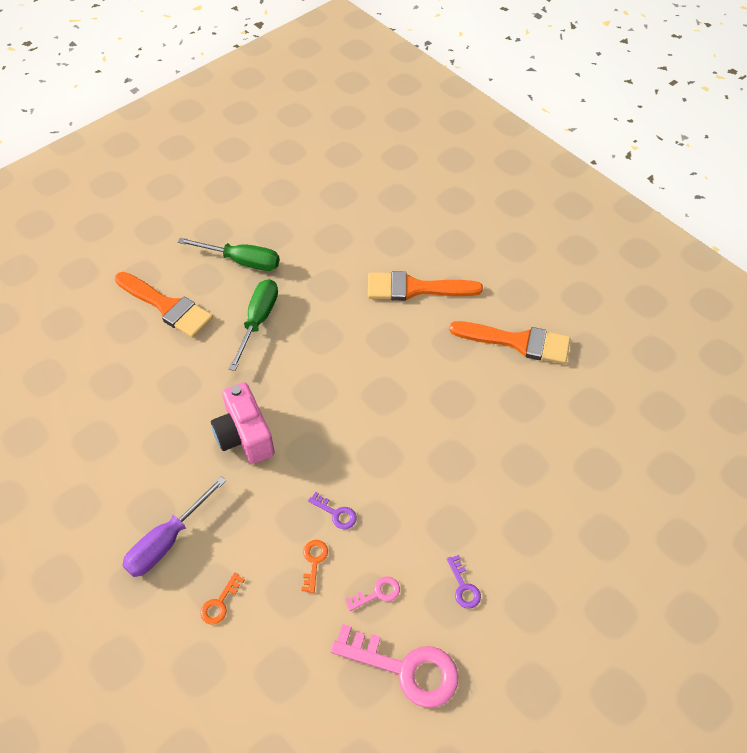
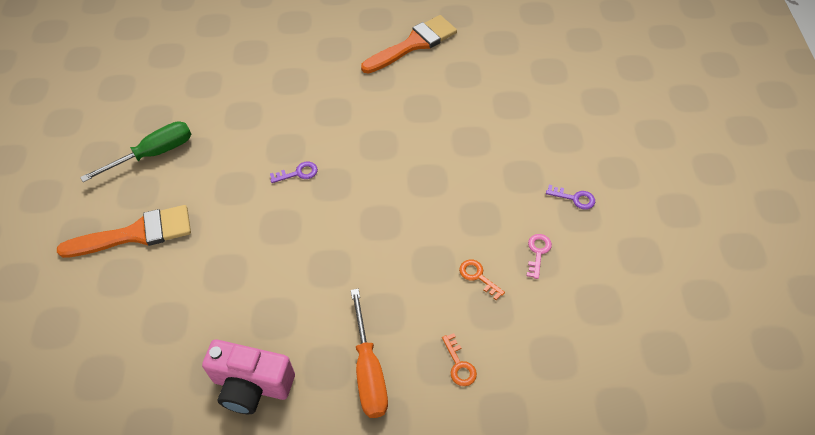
camera: 50 degrees left, 0 degrees up
purple screwdriver [122,476,227,577] -> orange screwdriver [351,289,388,418]
pink camera [211,382,275,464] -> pink camera moved to [202,339,295,414]
green screwdriver [229,279,278,371] -> none
purple key [308,492,356,529] -> purple key moved to [270,162,318,183]
pink key [330,624,458,708] -> none
orange brush [368,271,483,301] -> none

